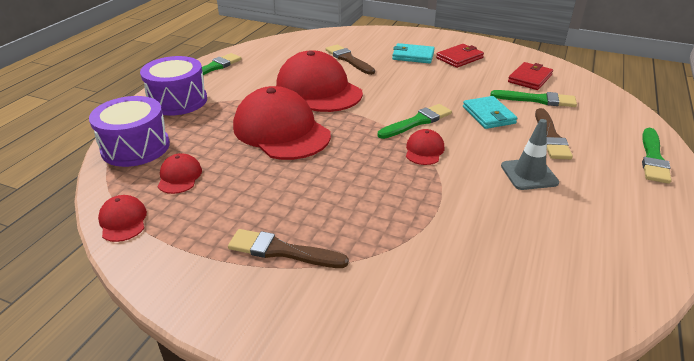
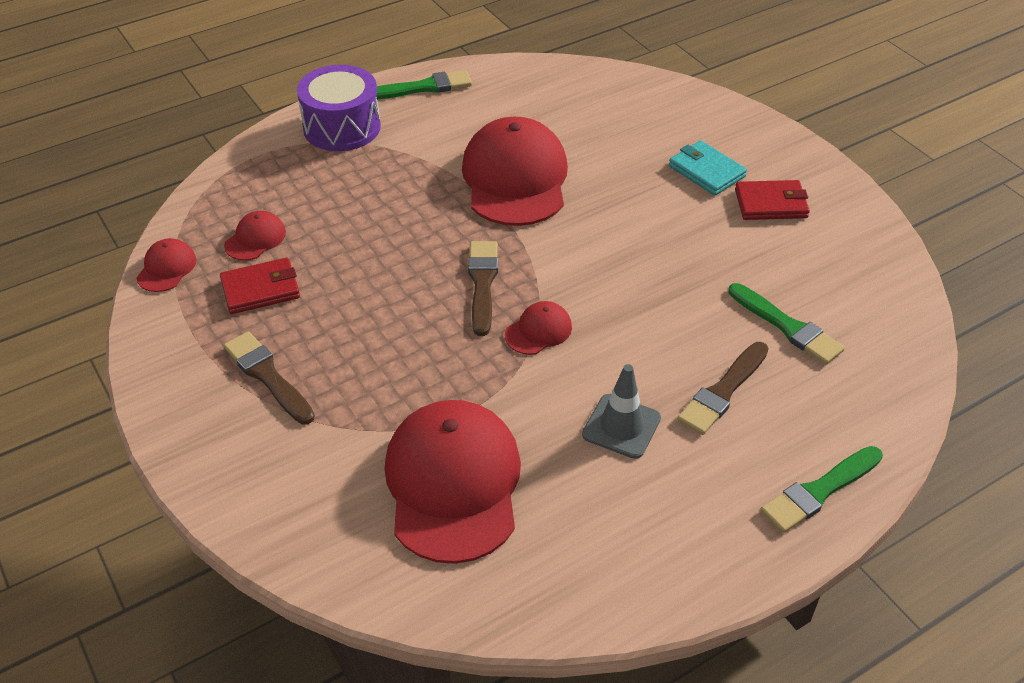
camera: 35 degrees right, 10 degrees up
purple drum [89,96,170,167] -> none
red cap [233,86,331,160] -> red cap moved to [384,400,521,564]
brown brush [325,44,375,75] -> brown brush moved to [468,241,498,336]
green brush [378,104,452,139] -> none
turquoise wallet [463,96,517,129] -> none
red wallet [508,62,553,90] -> red wallet moved to [220,258,300,314]

